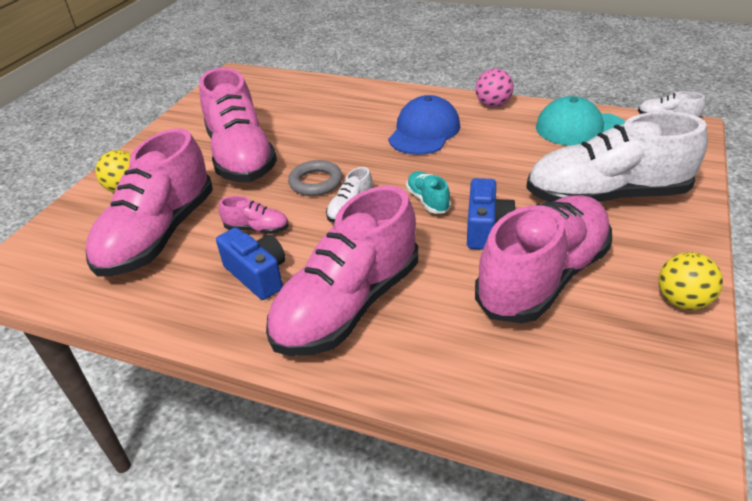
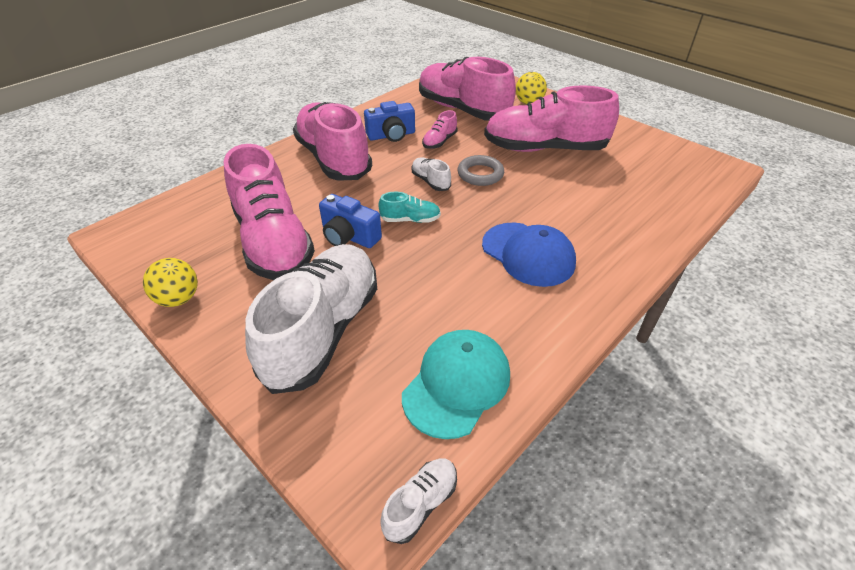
camera: 110 degrees right, 5 degrees up
pink ball [475,69,514,107] -> none

